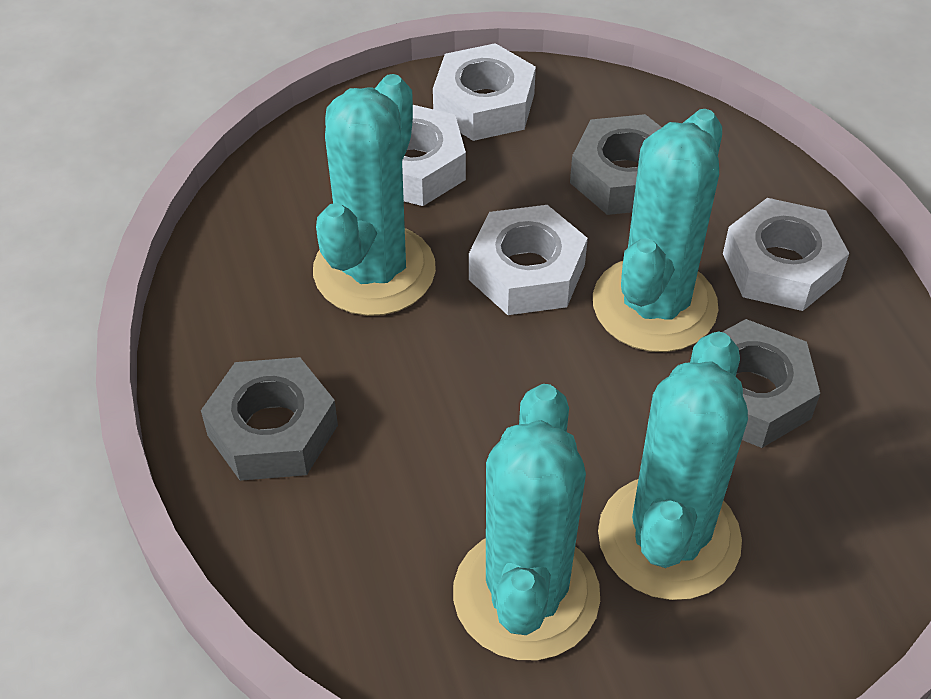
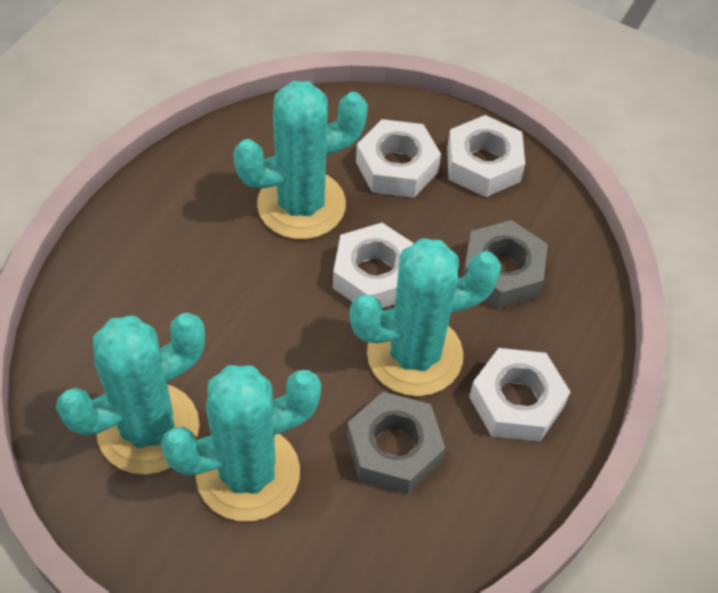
camera: 45 degrees right, 5 degrees up
grey nut [201,357,338,481] -> none

